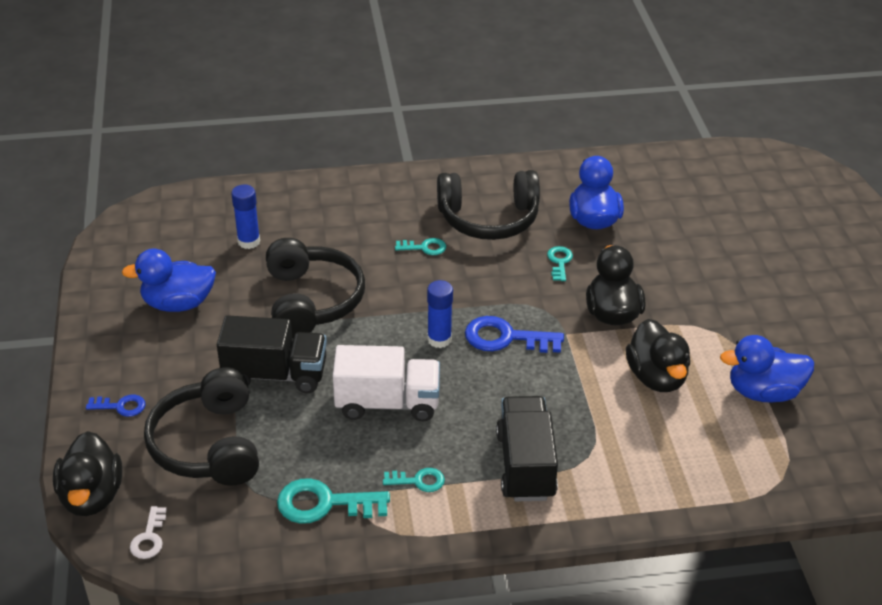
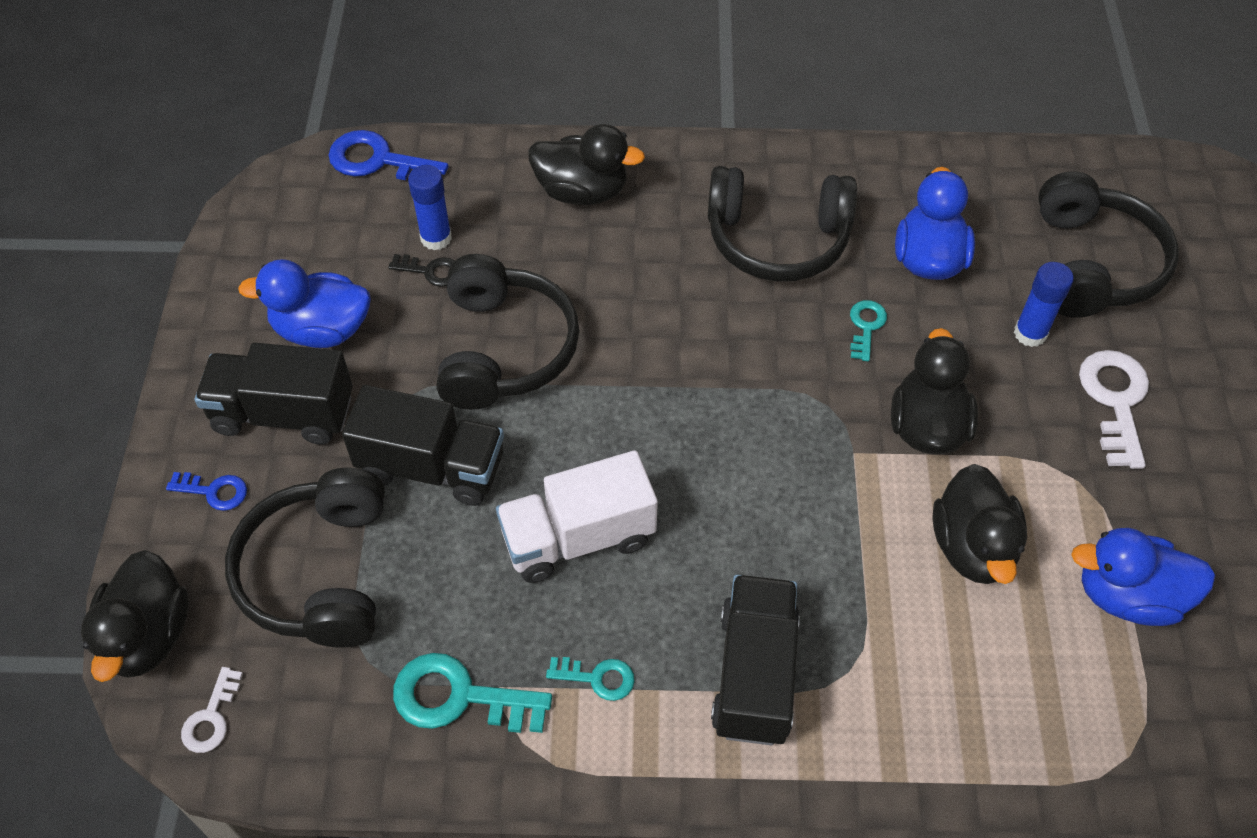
camera: 10 degrees right, 15 degrees up
white truck [333,345,440,421] -> white truck turned 150 degrees clockwise [496,450,658,583]
turquoise key [395,238,446,255] -> none
blue glue stick [427,280,453,348] -> blue glue stick moved to [1014,262,1074,347]
blue key [465,316,564,353] -> blue key moved to [328,130,448,180]
none -> black truck [195,343,353,445]
none -> black key [388,254,455,287]
none -> black duck [528,124,645,205]
none -> black headphones [1038,171,1179,318]
none -> white key [1079,350,1149,469]

